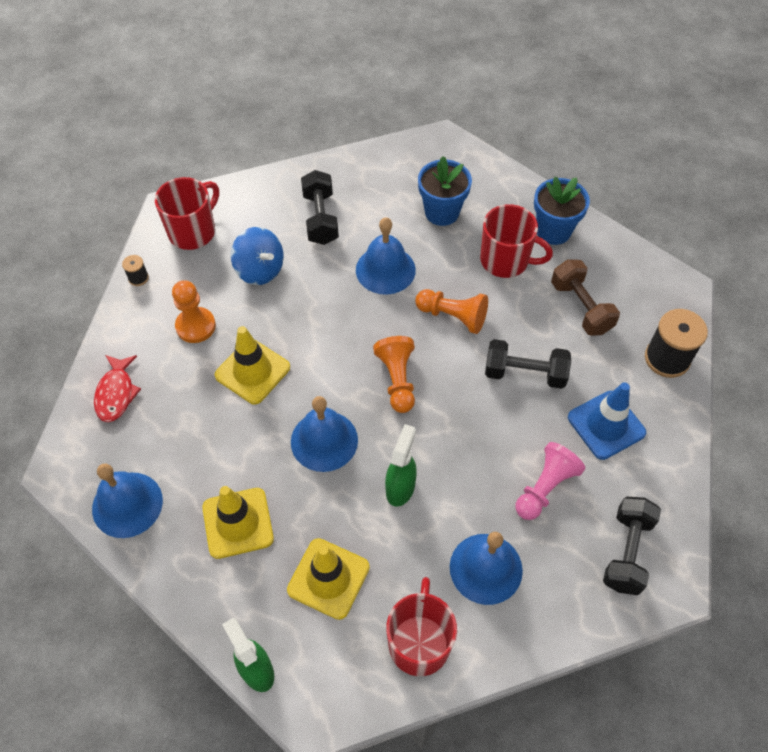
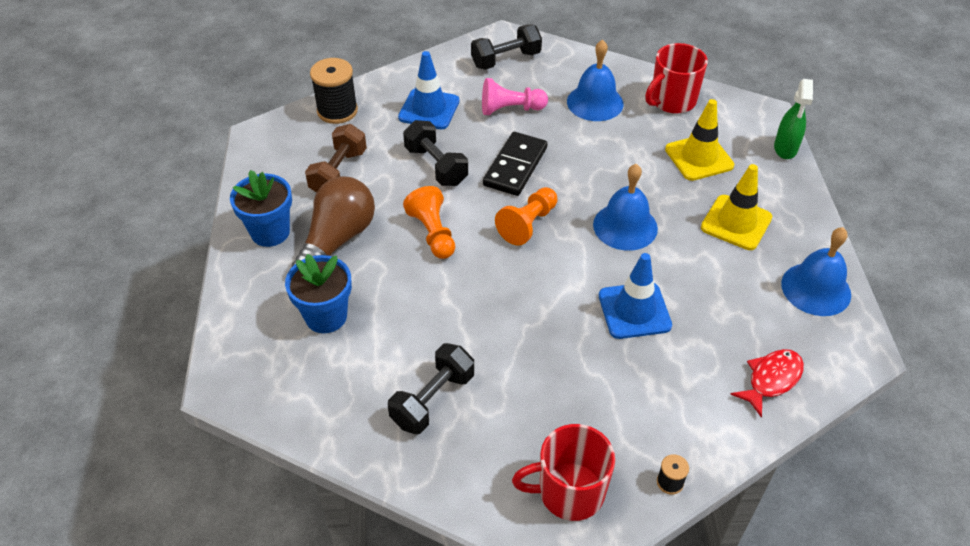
camera: 135 degrees left, 10 degrees down
orange pawn [172,280,216,343] -> none
yellow traffic cone [215,326,290,404] -> blue traffic cone [599,253,672,339]
blue spinning top [231,227,284,285] -> none
blue bell [356,217,416,295] -> none
green spray bottle [385,424,417,507] -> none
red mug [480,204,553,278] -> brown light bulb [291,177,375,267]
none -> black domino [483,132,548,196]

